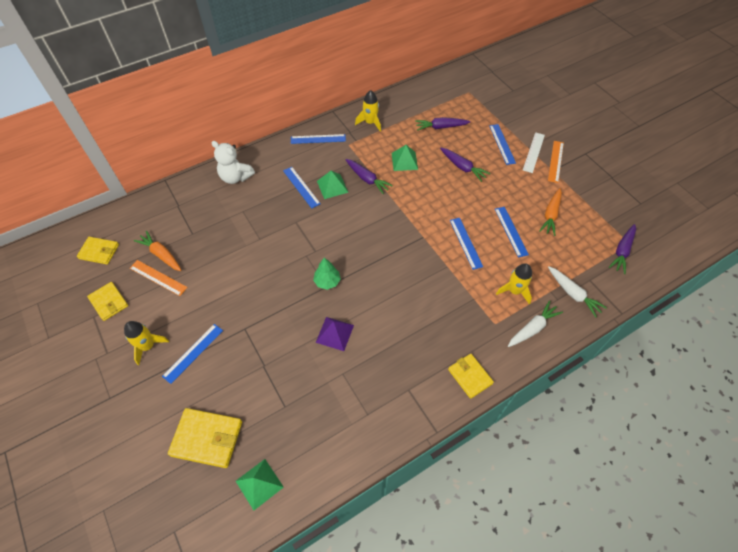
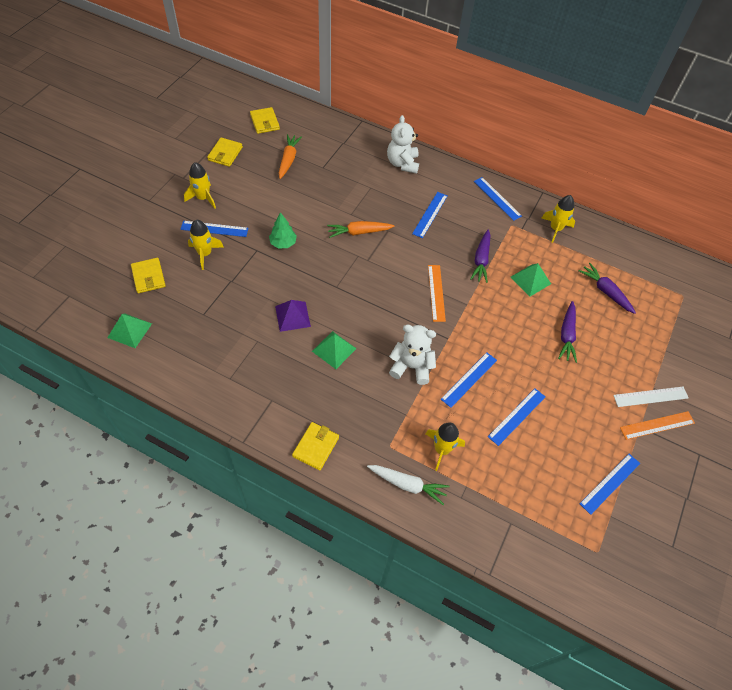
camera: 55 degrees right, 0 degrees up
orange ruler [130,260,188,296] -> orange ruler moved to [428,265,446,322]
yellow wallet [168,408,242,468] -> yellow wallet [131,258,166,293], size x0.65
green tree [313,257,341,290] -> green tree moved to [269,212,297,248]
green pyramid [317,171,349,199] -> green pyramid moved to [312,331,357,369]
blue ruler [489,124,516,165] -> blue ruler moved to [579,454,640,515]
orange carrot [539,188,562,236] -> orange carrot moved to [327,221,394,238]
white carrot [548,266,607,318] -> none
purple carrot [609,224,636,274] -> none
none -> yellow rocket [188,220,223,270]
none -> white teddy bear [389,325,436,385]

